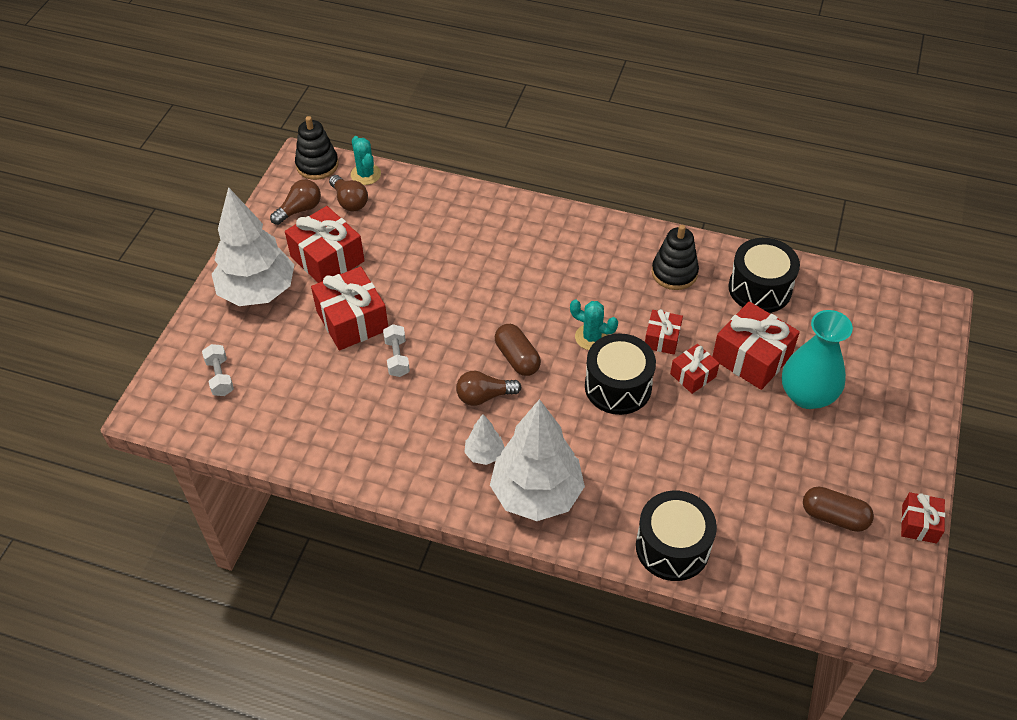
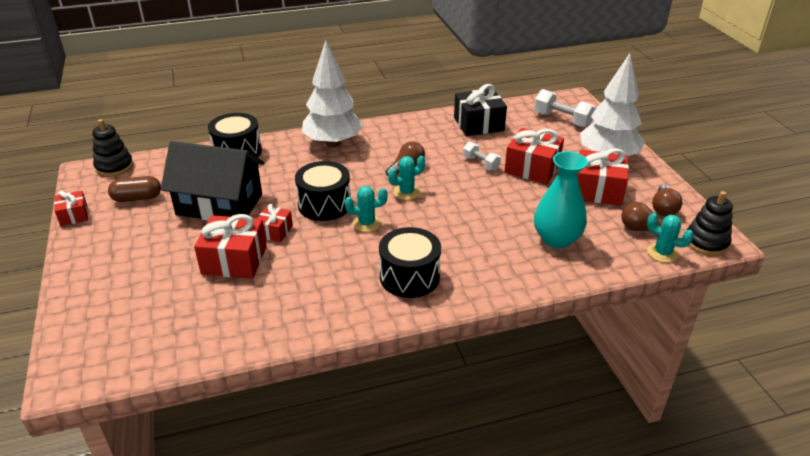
camera: 145 degrees right, 15 degrees down
white dumbbell [202,344,234,396] -> white dumbbell [534,89,596,128], size x1.62
white tree [464,414,505,465] -> none
brown capsule [495,324,541,376] -> turquoise cactus [388,156,425,200]
red gift [645,309,683,354] -> none
black stacking toy [652,225,699,290] -> black stacking toy moved to [92,119,133,177]
black drum [729,238,800,313] -> black drum moved to [379,227,441,298]
turquoise vase [782,310,853,409] -> turquoise vase moved to [534,151,588,248]
none -> black house [161,141,264,221]
none -> black gift [454,84,507,136]

